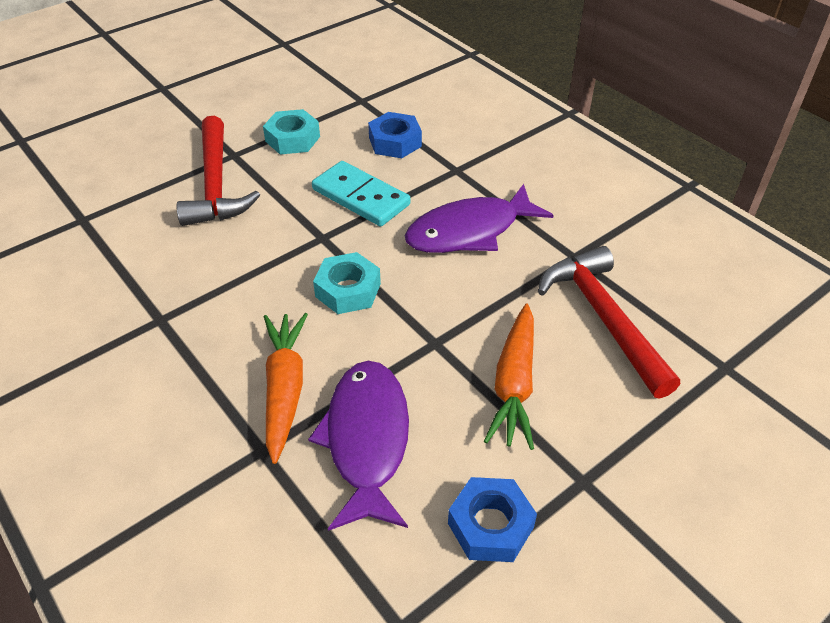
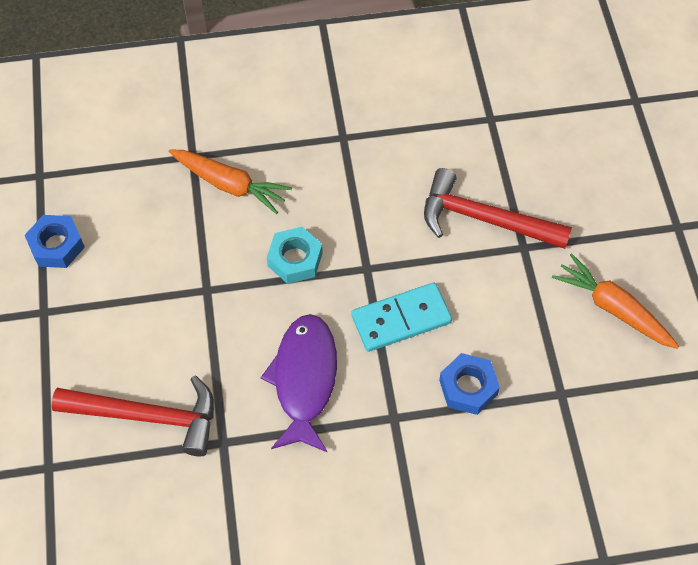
camera: 120 degrees right, 15 degrees up
turquoise nut [263,109,320,155] -> none
purple fish [308,361,409,531] -> none
orange carrot [484,303,534,450] -> orange carrot moved to [552,253,679,349]

